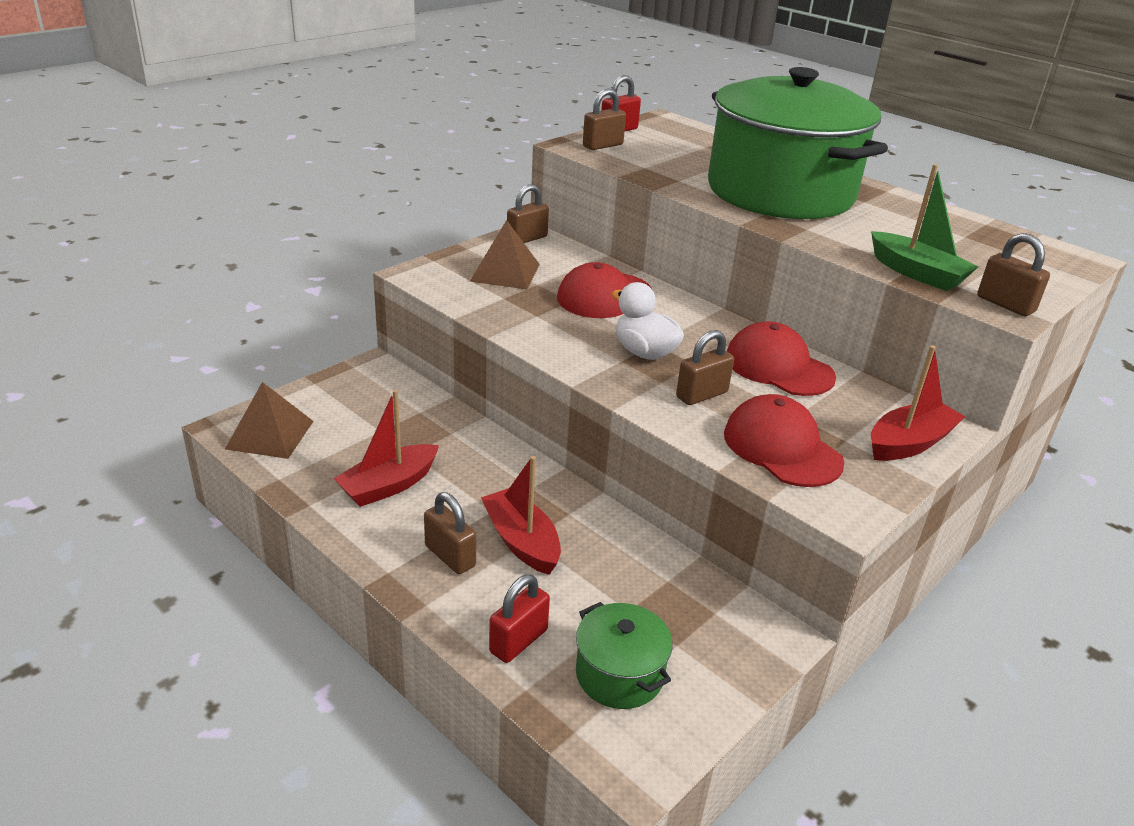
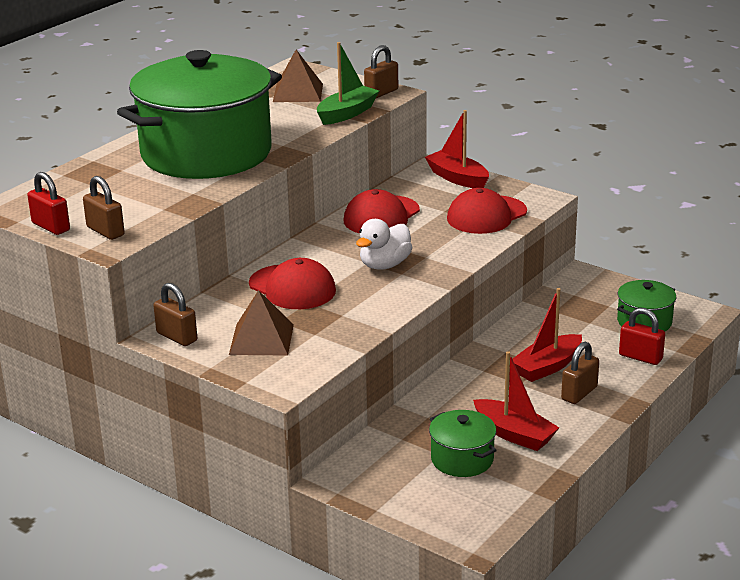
camera: 95 degrees left, 5 degrees down
brown pyramid [225,382,314,459] -> brown pyramid moved to [273,50,323,102]
brown padlock [676,330,734,405] -> none
none -> green pot [429,410,497,477]

